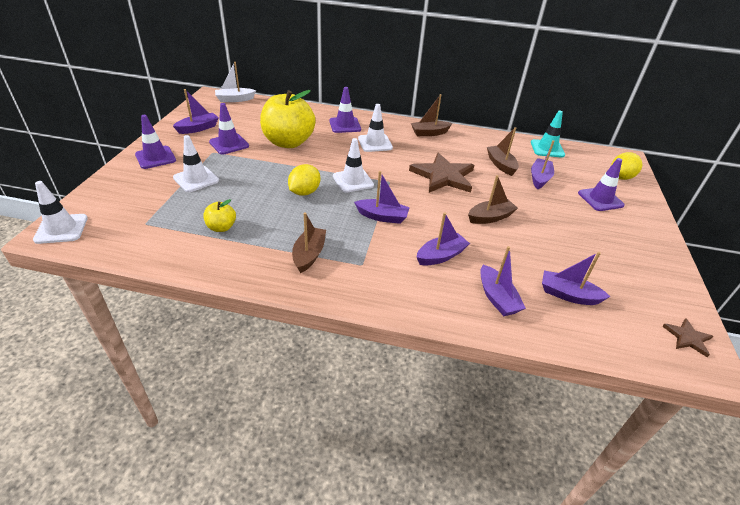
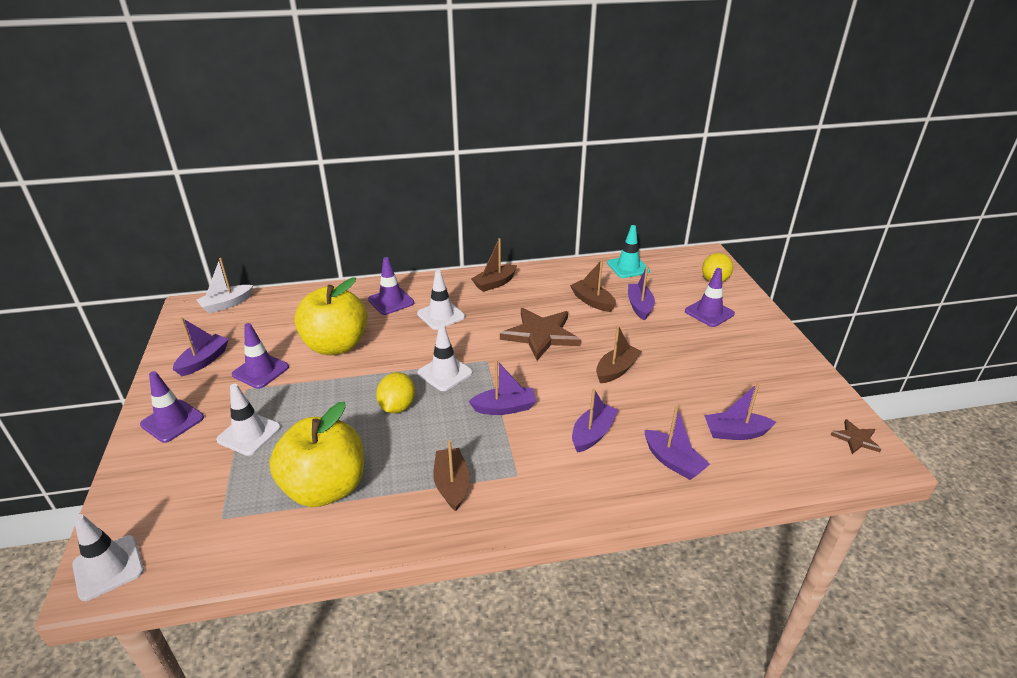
camera: 20 degrees left, 5 degrees down
yellow apple [203,199,236,232] -> yellow apple [269,402,364,507], size x2.22

